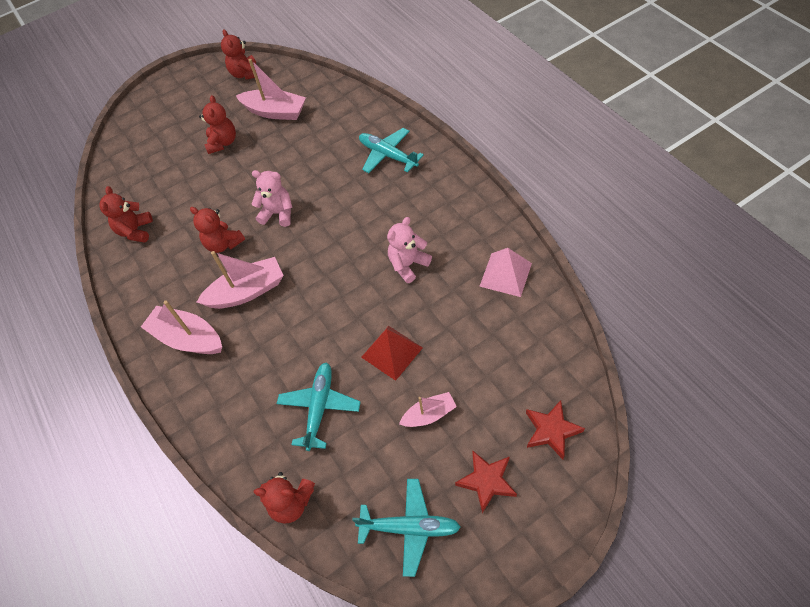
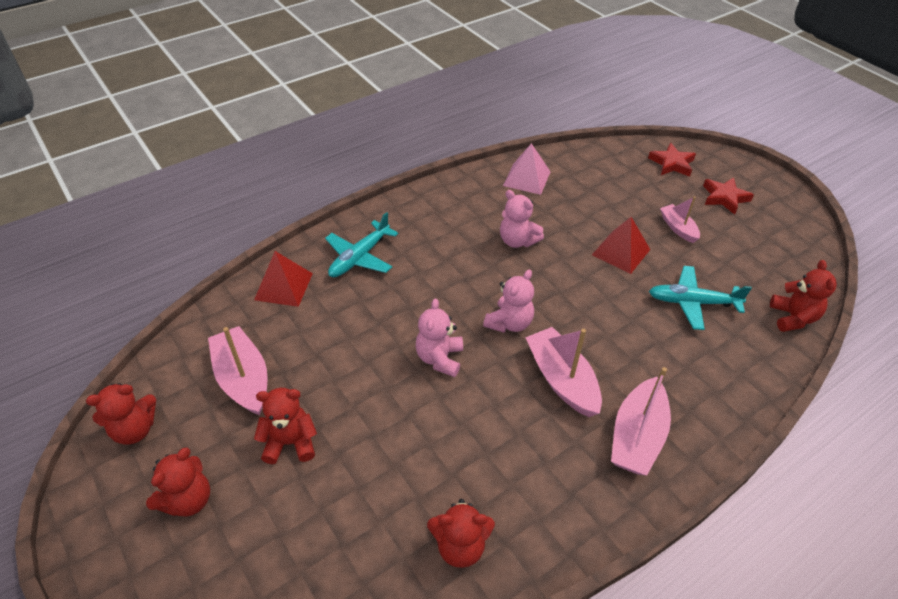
camera: 100 degrees left, 10 degrees down
red teddy bear [190,207,245,253] -> red teddy bear moved to [146,448,210,516]
pink boat [236,59,306,120] -> pink boat turned 45 degrees counterclockwise [208,326,268,416]
turquoise plane [352,479,461,577] -> none
none -> red pyramid [254,251,313,307]
none -> pink teddy bear [483,270,534,333]

